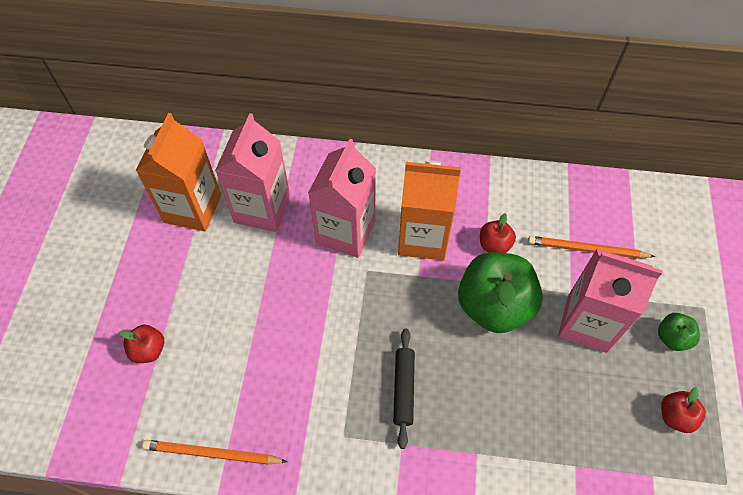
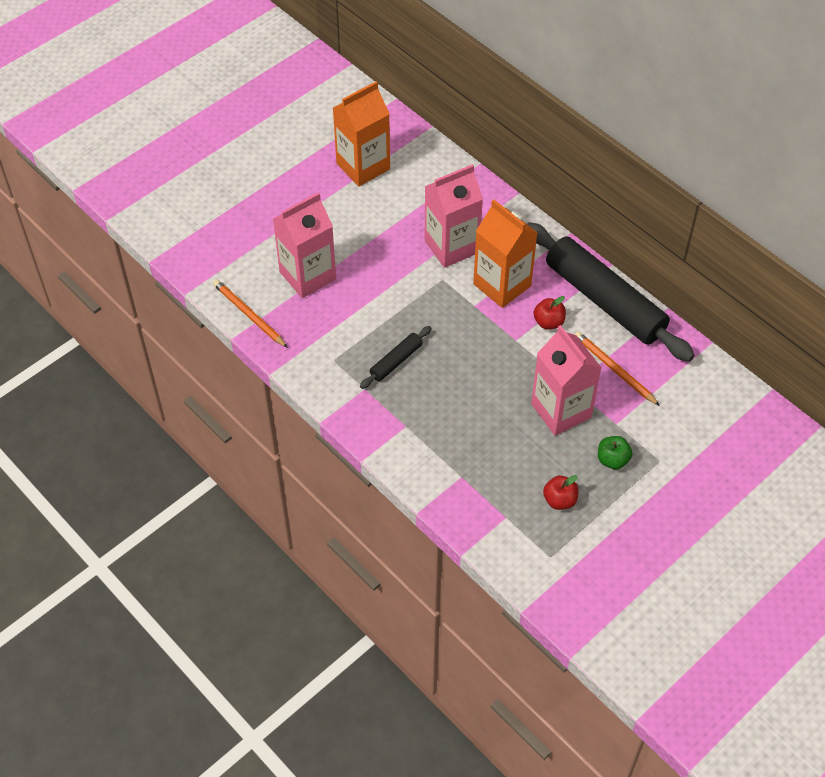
camera: 40 degrees right, 5 degrees down
red apple [119,325,164,363] -> none
pink carton [215,113,290,232] -> pink carton moved to [273,192,336,298]
green apple [458,252,543,333] -> none
none -> black rolling pin [527,222,695,362]

